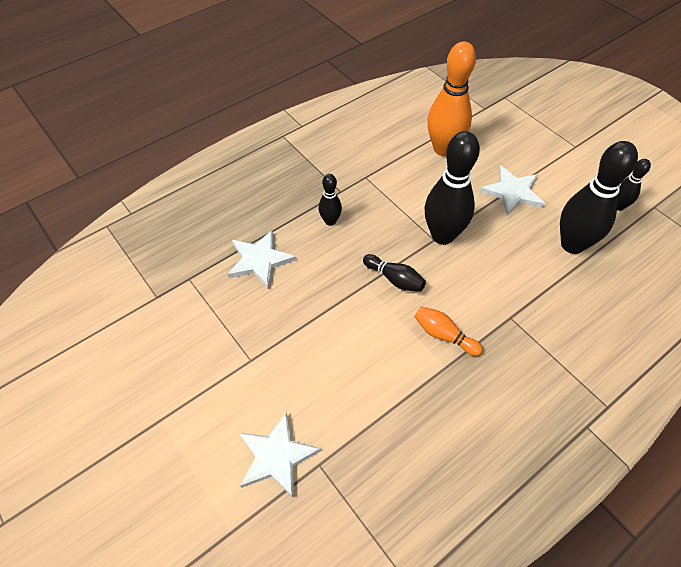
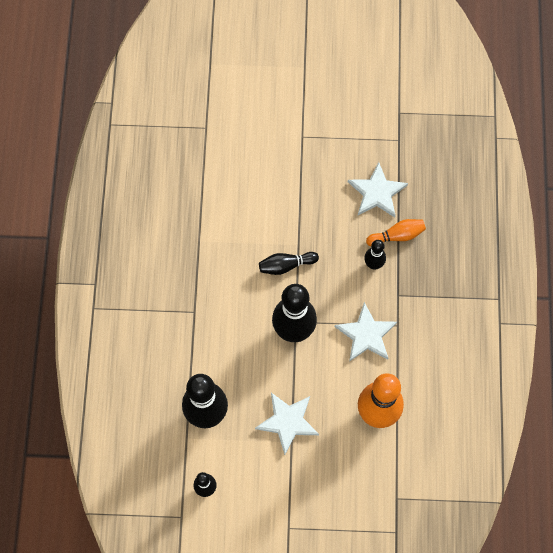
camera: 130 degrees right, 15 degrees up
white star [239,412,321,498] -> white star moved to [335,302,397,362]
orange bowling pin [414,306,483,356] -> orange bowling pin moved to [366,219,426,246]

